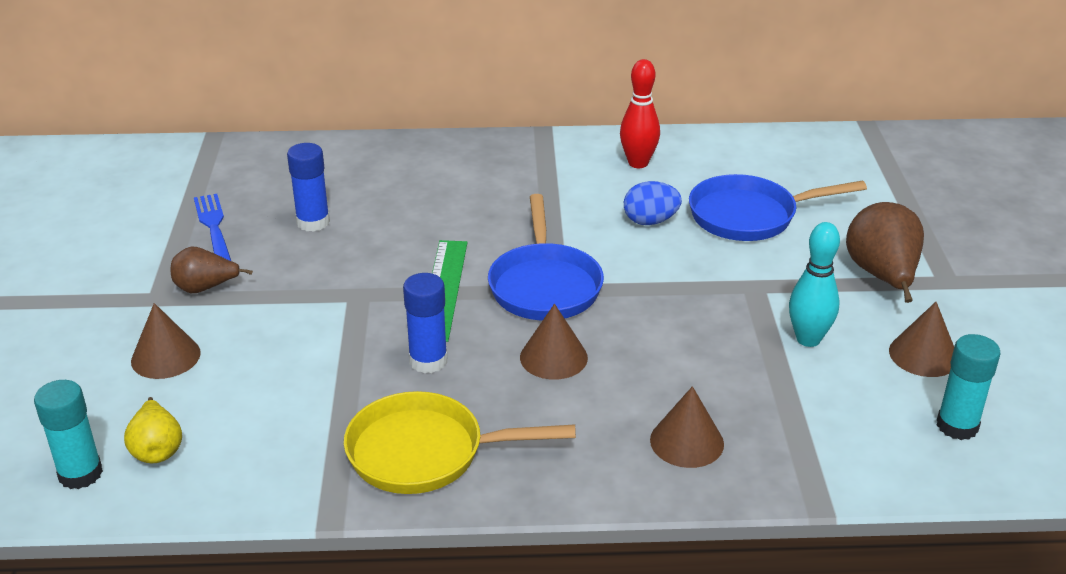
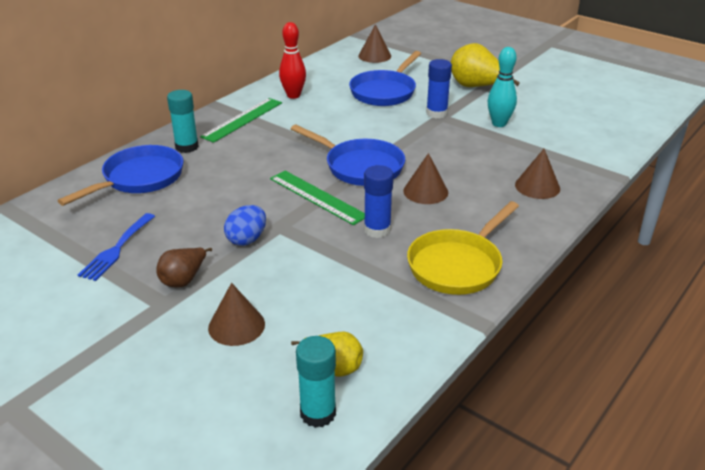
camera: 50 degrees left, 0 degrees up
blue fork [194,194,231,261] -> blue fork turned 90 degrees counterclockwise [78,213,155,281]
blue glue stick [287,143,330,232] -> blue glue stick moved to [426,59,452,118]
blue egg [624,181,682,225] -> blue egg moved to [224,205,266,246]
brown pear [846,202,924,303] -> yellow pear [451,43,520,87]
brown cone [889,302,954,377] -> brown cone moved to [358,24,391,63]
turquoise glue stick [937,334,1001,440] -> turquoise glue stick moved to [167,90,199,153]
none -> blue pan [57,145,183,206]
none -> green ruler [200,98,282,143]

